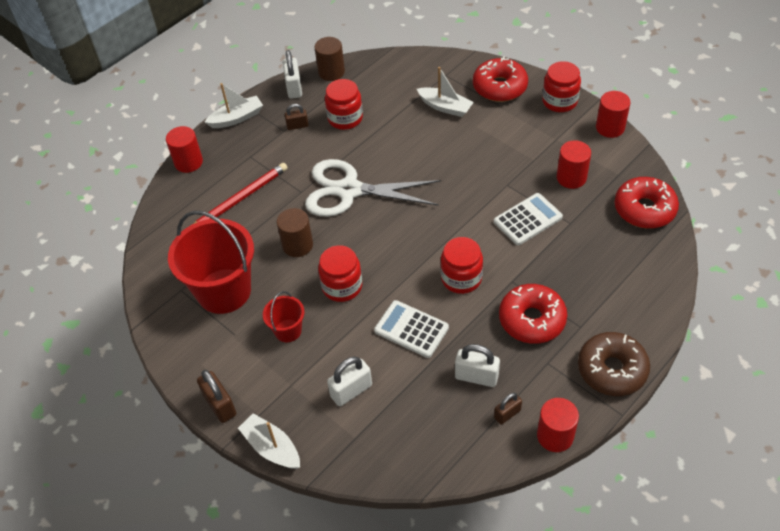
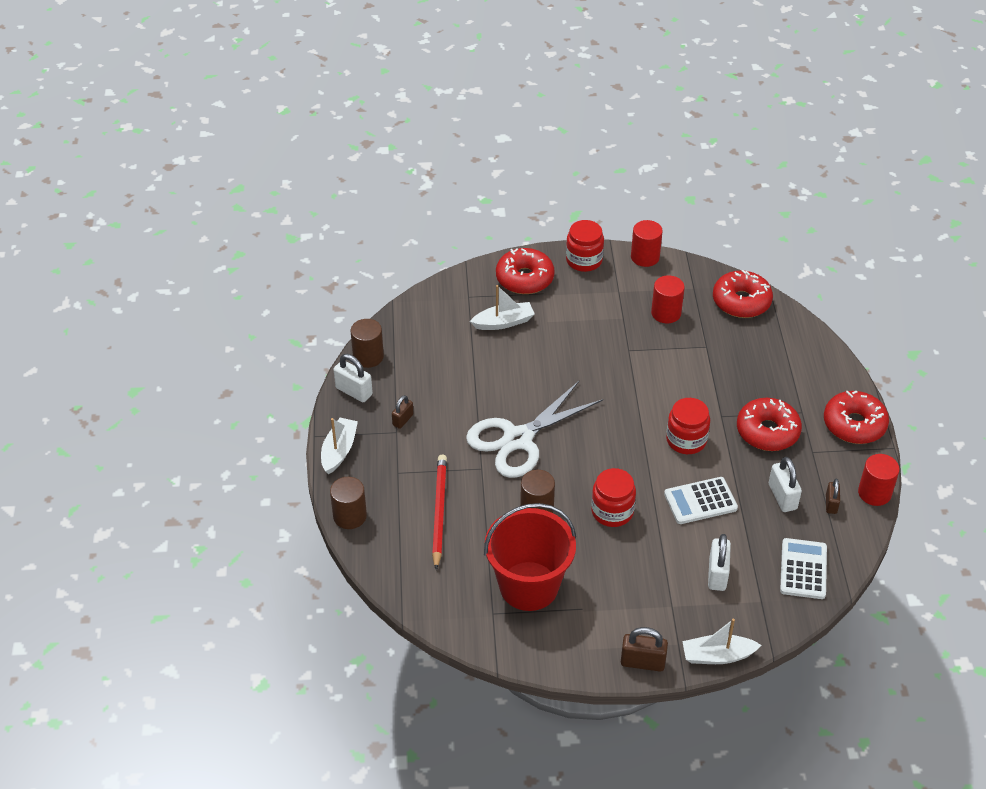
camera: 50 degrees left, 5 degrees down
red cylinder [166,126,203,173] -> brown cylinder [330,477,367,529]
red bucket [263,291,305,342] -> none
red jar [325,79,363,130] -> none
white padlock [455,344,500,387] -> white padlock turned 75 degrees counterclockwise [769,457,802,512]
white calculator [494,193,563,245] -> white calculator moved to [780,538,827,599]
brown donut [578,332,650,396] -> red donut [824,390,889,444]

